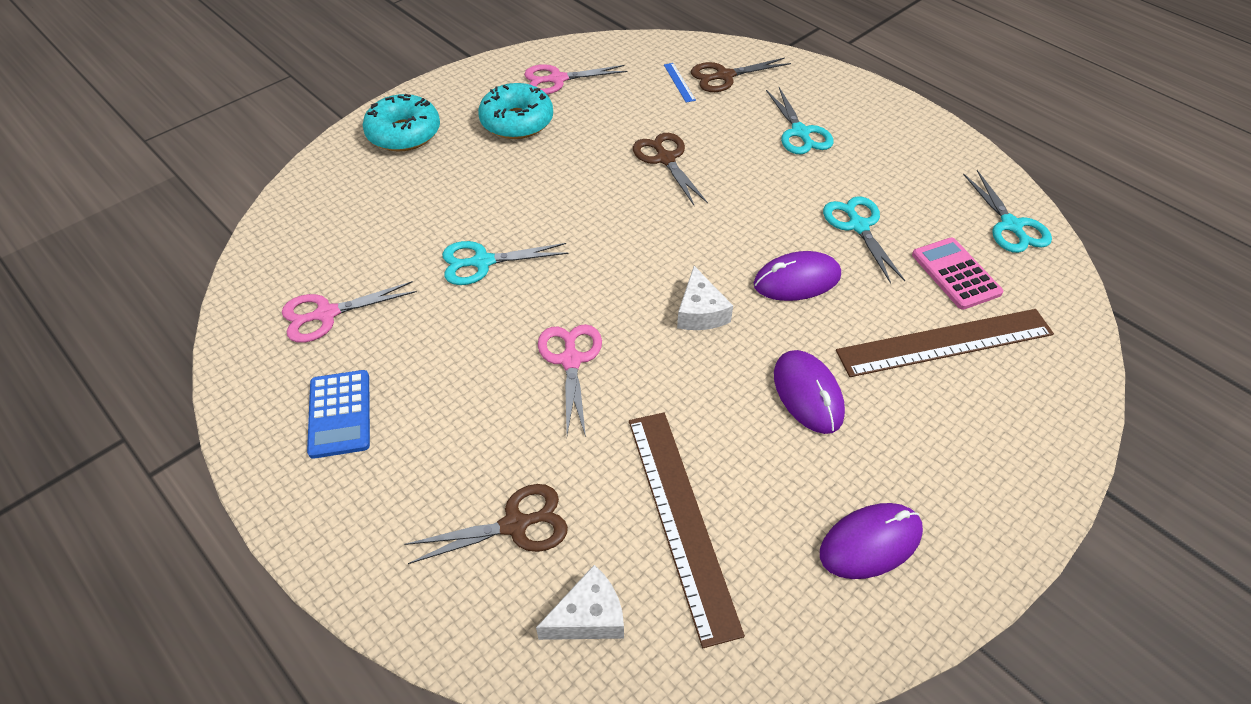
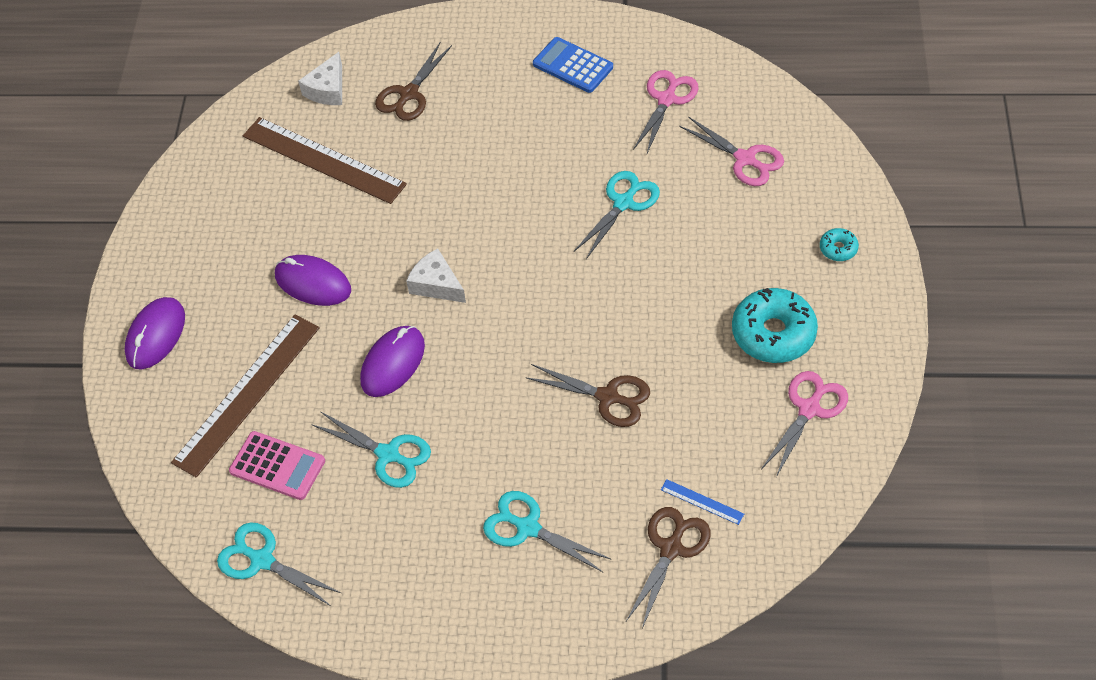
camera: 140 degrees right, 5 degrees up
turquoise donut [363,94,440,151] -> turquoise donut [820,228,859,261], size x0.47
pink scissors [538,324,602,437] -> pink scissors moved to [679,116,784,186]
purple mouse [820,503,923,579] -> purple mouse moved to [125,297,185,370]

